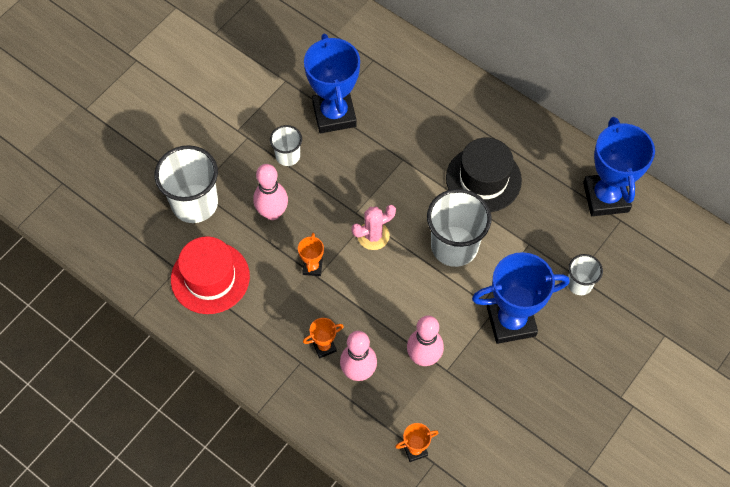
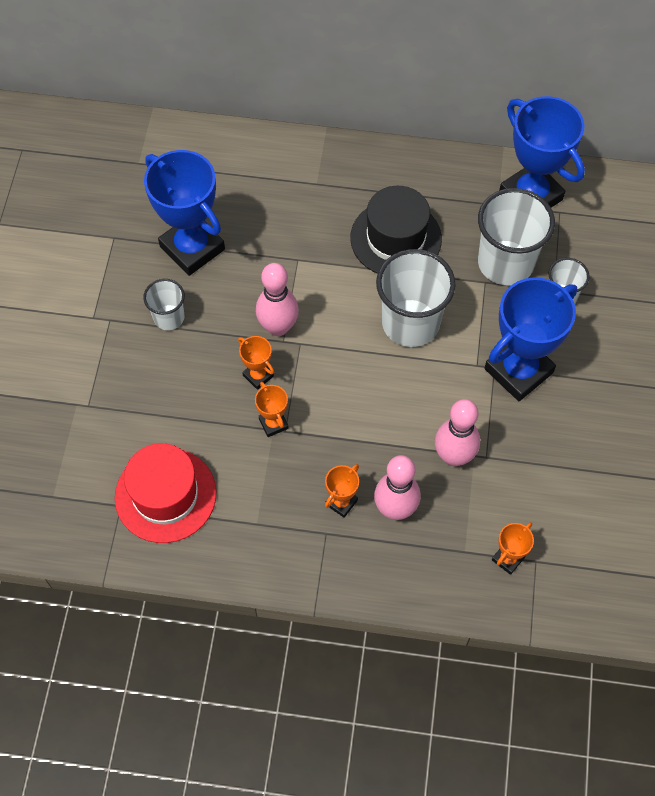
camera: 30 degrees left, 0 degrees up
white cup [155,145,218,223] -> white cup moved to [478,188,555,286]
pink bowling pin [253,164,288,220] -> pink bowling pin moved to [256,263,299,336]
pink cactus [352,205,396,250] -> none
none -> orange trophy [238,336,274,390]

